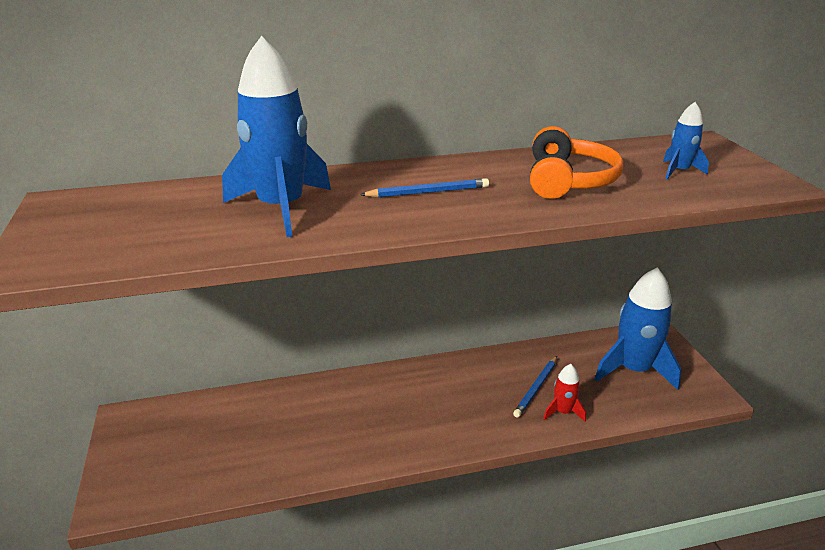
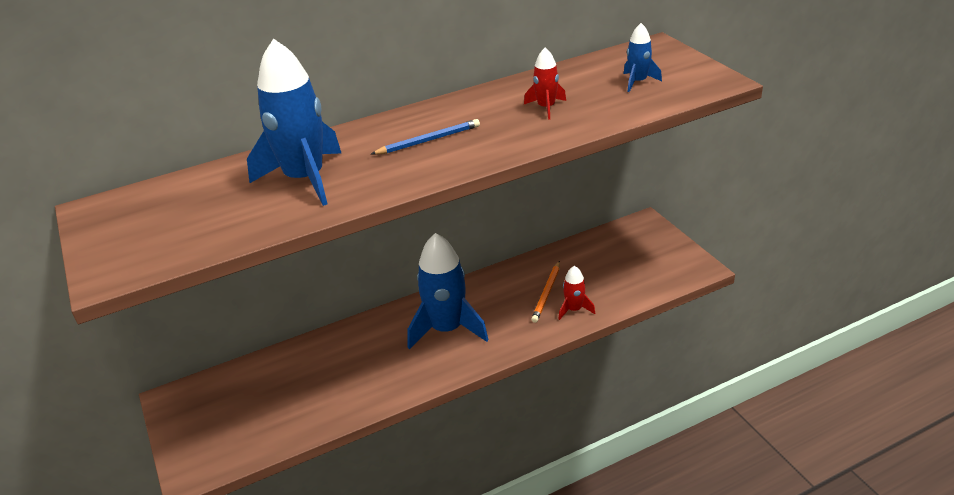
camera: 10 degrees left, 5 degrees up
blue pencil [513,356,557,418] -> orange pencil [531,261,560,323]
orange headphones [530,126,623,199] -> red rocket [524,48,566,120]
blue rocket [594,267,681,390] -> blue rocket moved to [407,233,489,350]

